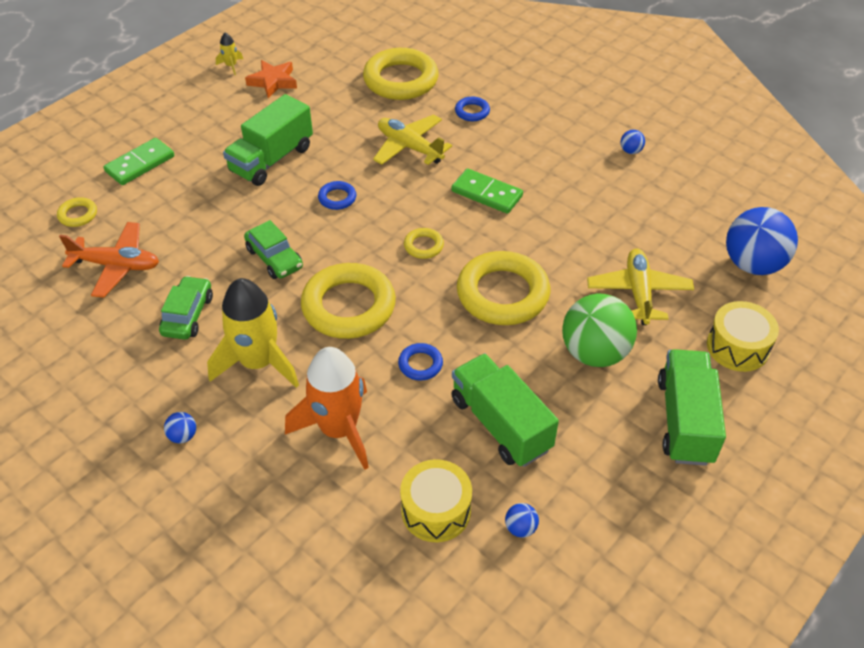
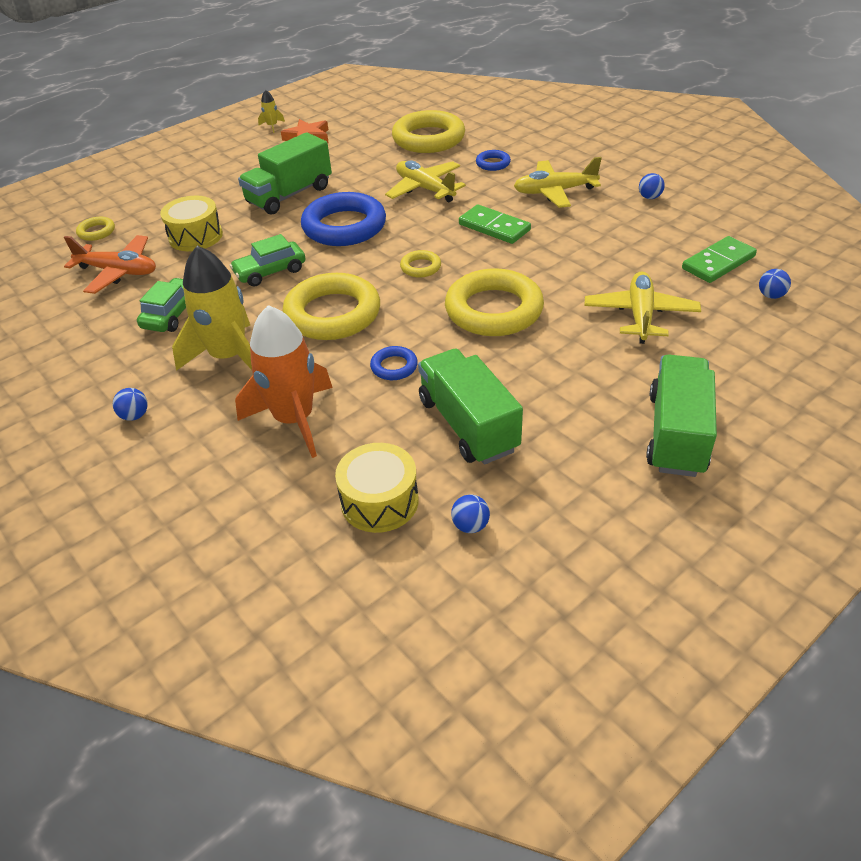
camera: 10 degrees right, 5 degrees down
green domino [103,138,174,185] -> green domino moved to [682,236,757,283]
green car [244,220,303,279] -> green car turned 90 degrees clockwise [230,234,306,286]
blue ring [318,181,356,210] -> blue ring [301,192,386,246], size x2.22
green ball [562,294,637,367] -> none
yellow drum [707,301,779,372] -> yellow drum moved to [160,196,223,251]
blue ball [726,207,798,275] -> blue ball [759,269,791,299], size x0.41
none -> yellow plane [514,157,602,208]

